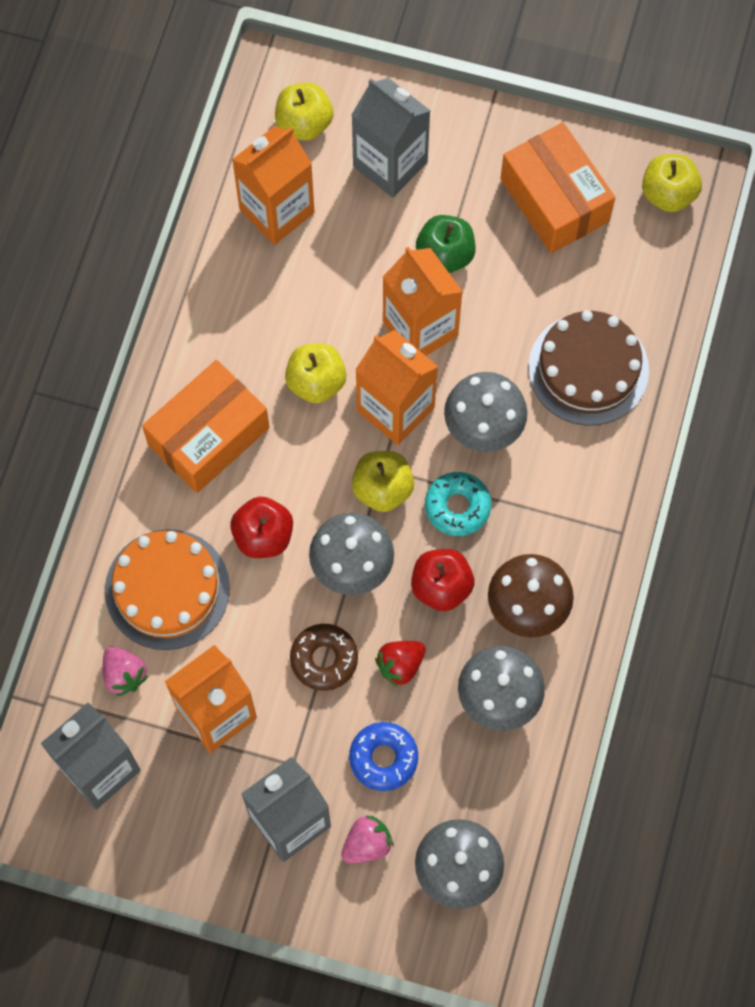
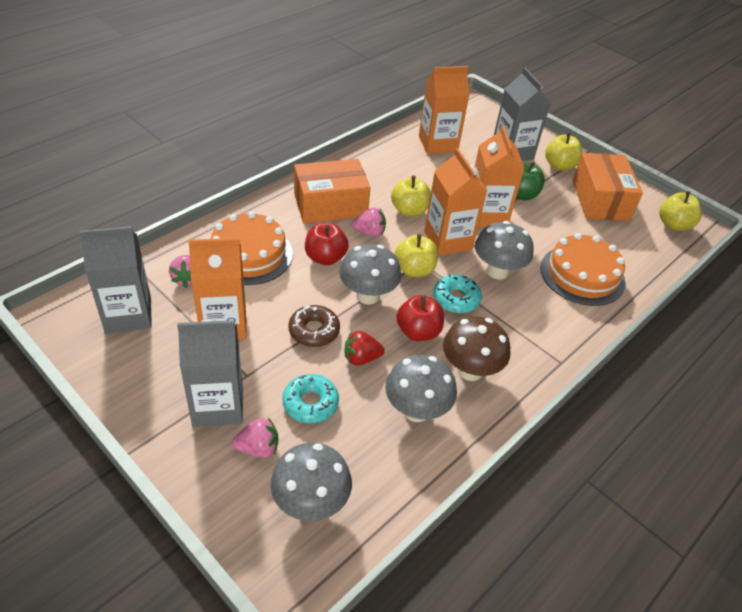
camera: 25 degrees right, 25 degrees down
yellow apple [275,83,334,140] -> yellow apple moved to [545,132,583,171]
blue donut [349,722,418,791] -> turquoise donut [282,374,339,423]
brown cake [528,310,649,426] -> orange cake [540,233,626,306]
none -> pink strawberry [352,208,386,237]

